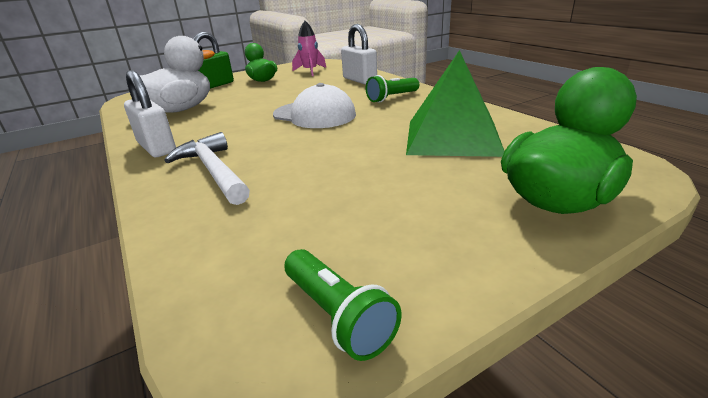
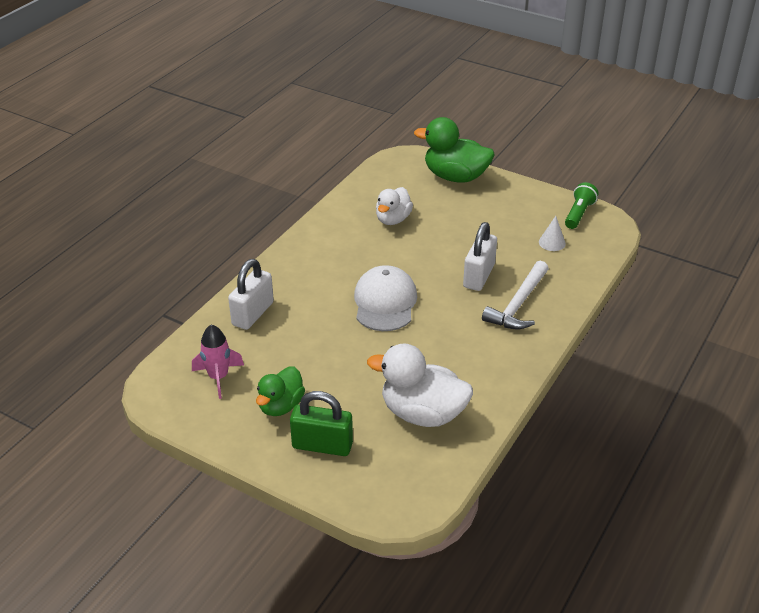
camera: 120 degrees left, 10 degrees up
white padlock [124,70,176,157] -> white padlock moved to [463,222,497,291]
green flashlight [366,75,419,103] -> none
green pyramid [406,50,504,157] -> white duck [376,187,413,225]
none -> white cone [539,216,566,251]

